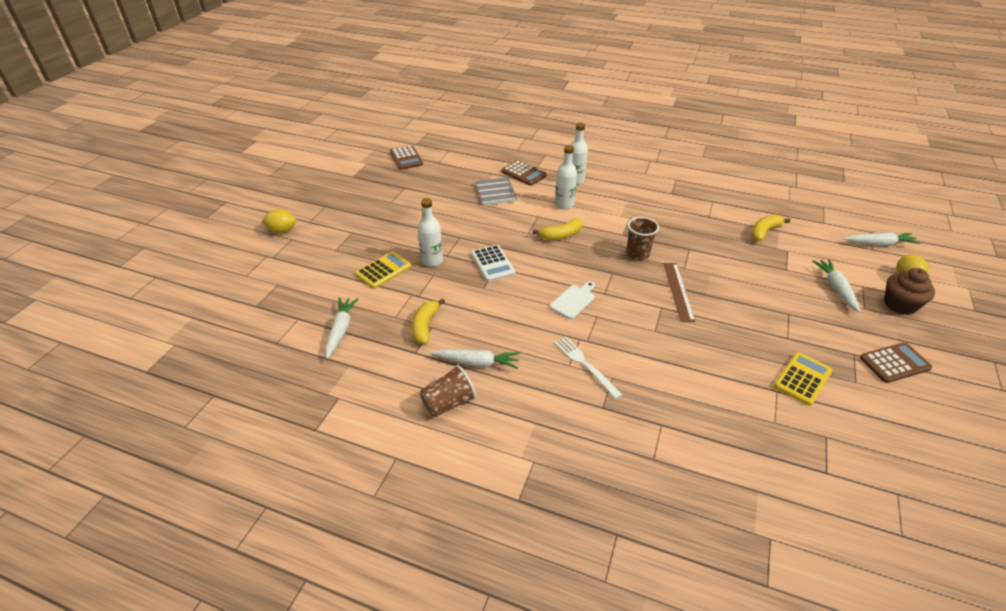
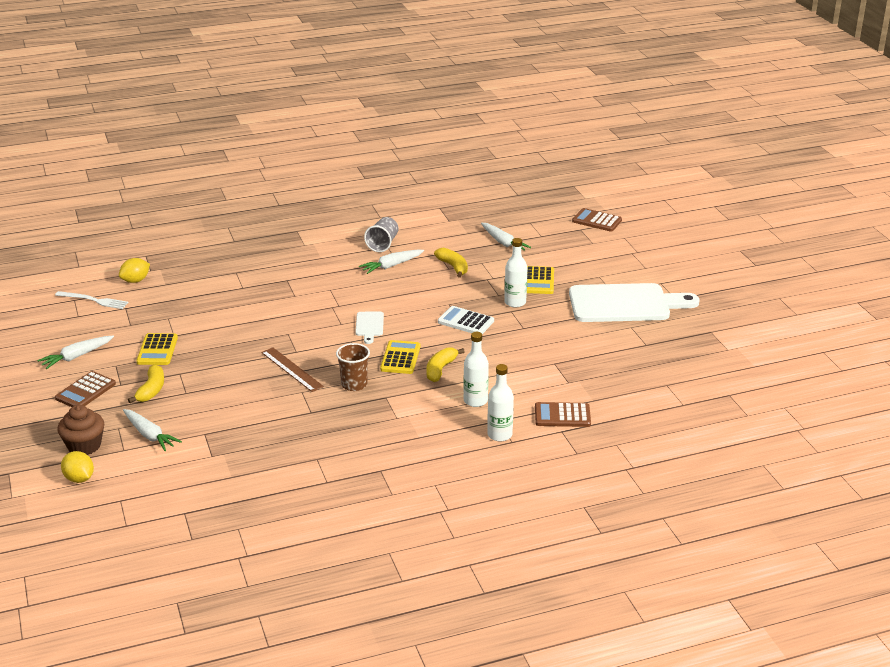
camera: 140 degrees right, 10 degrees down
yellow lemon [261,209,296,233] -> yellow lemon moved to [119,258,150,283]
brown calculator [390,145,423,170] -> brown calculator moved to [572,208,622,232]
brown cup [420,365,476,417] -> grey cup [364,217,398,252]
grey notebook [475,177,517,206] -> none
white fork [555,337,622,399] -> white fork moved to [55,291,128,309]
yellow banana [751,215,790,241] -> yellow banana moved to [128,364,164,403]
white carrot [844,232,920,246] -> white carrot moved to [37,336,114,369]
none -> yellow calculator [380,340,420,374]
none -> white cutting board [569,283,699,322]

